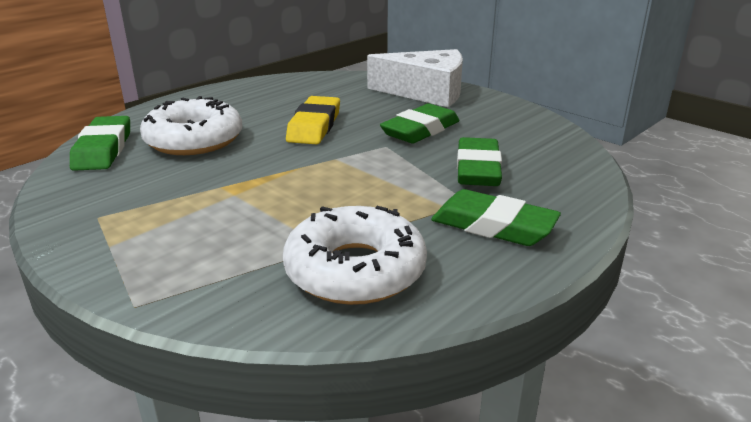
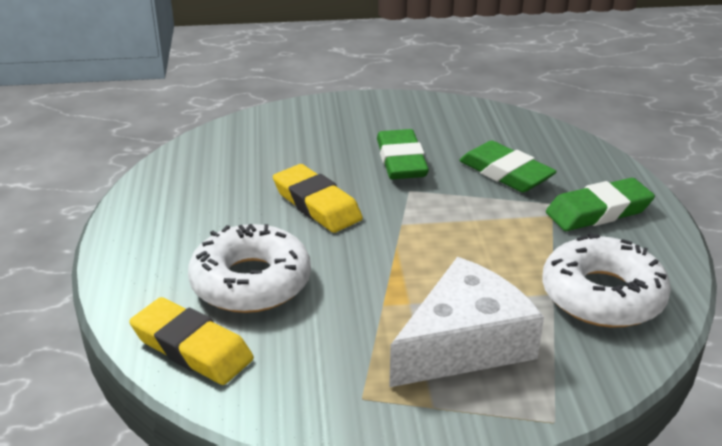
camera: 50 degrees left, 5 degrees up
green eraser [70,116,130,171] -> yellow eraser [129,297,254,385]
white cheese [367,49,463,107] -> white cheese moved to [389,257,544,387]

